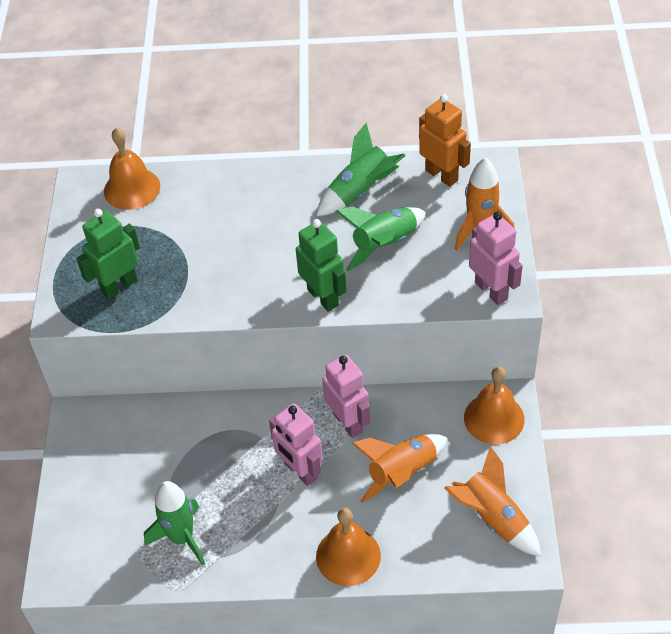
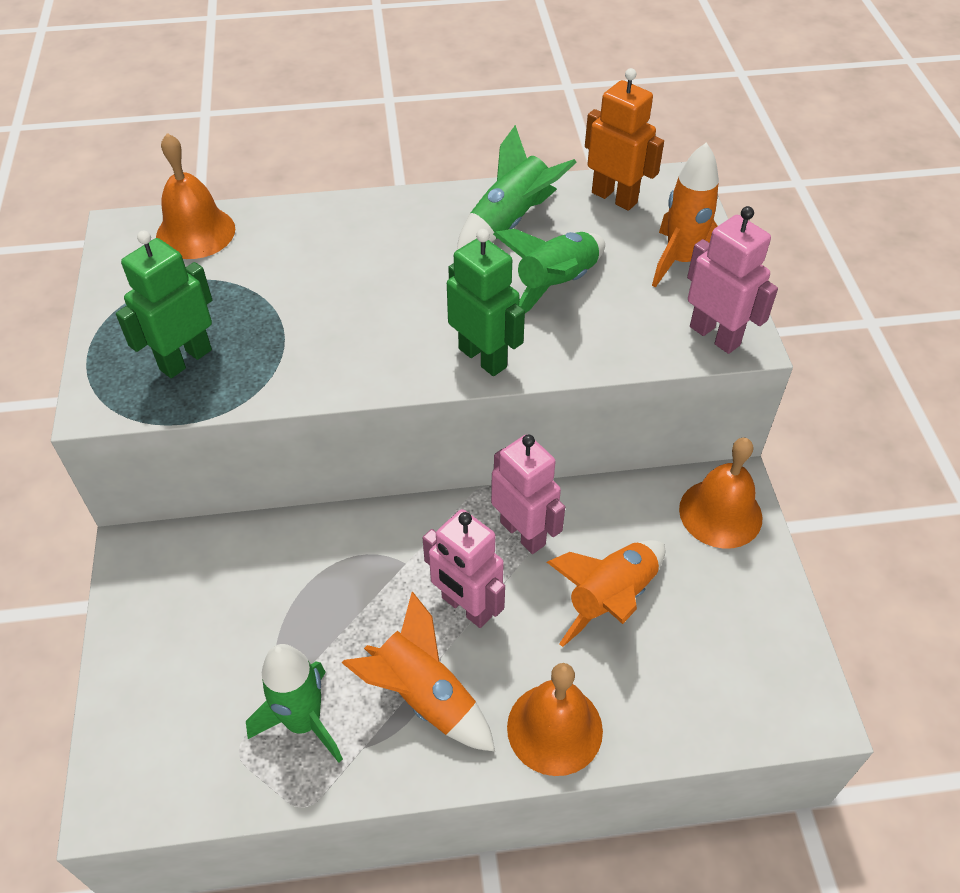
camera: 10 degrees left, 0 degrees up
orange rocket [444,446,541,557] -> orange rocket moved to [342,591,495,752]

